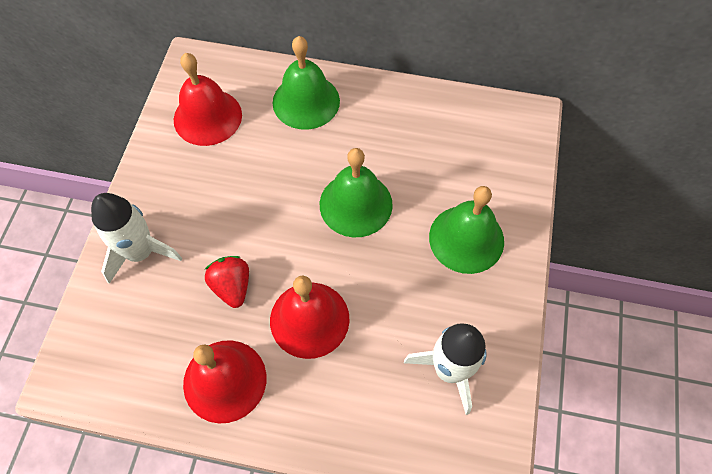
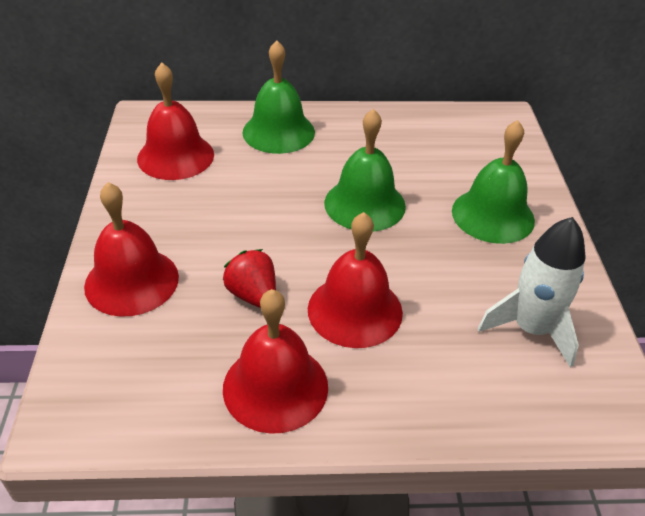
camera: 15 degrees left, 20 degrees down
white rocket [91,193,182,284] -> red bell [84,182,179,317]

